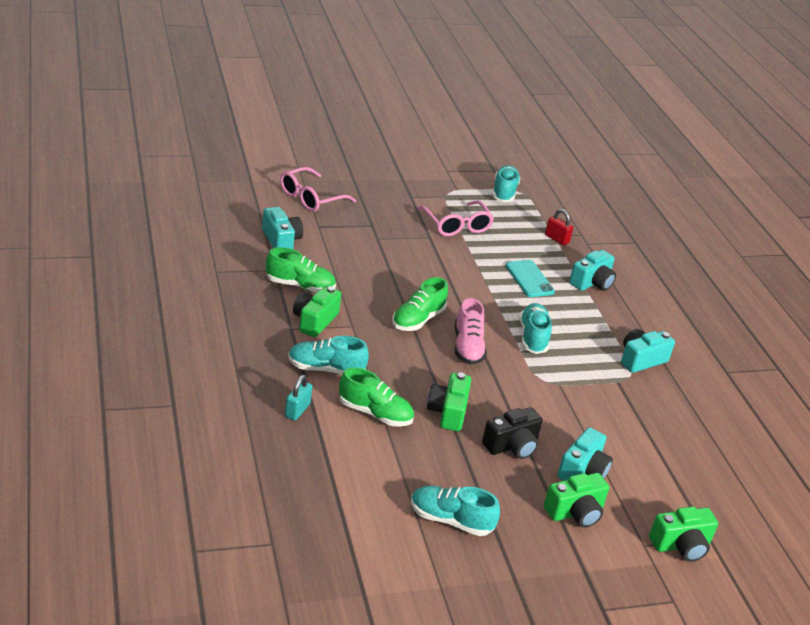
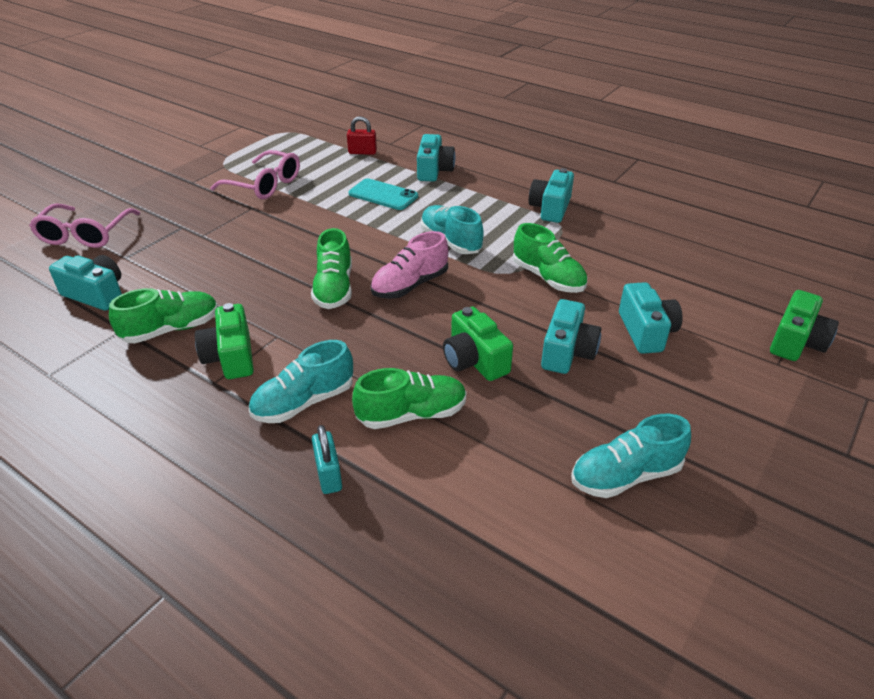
camera: 35 degrees left, 5 degrees up
pink shoe [455,298,487,365] -> pink shoe turned 90 degrees clockwise [371,231,448,299]
black camera [482,407,543,459] -> turquoise camera [541,299,601,374]
turquoise shoe [492,165,520,202] -> none
green camera [544,473,609,528] -> none
none -> green shoe [513,223,587,293]

